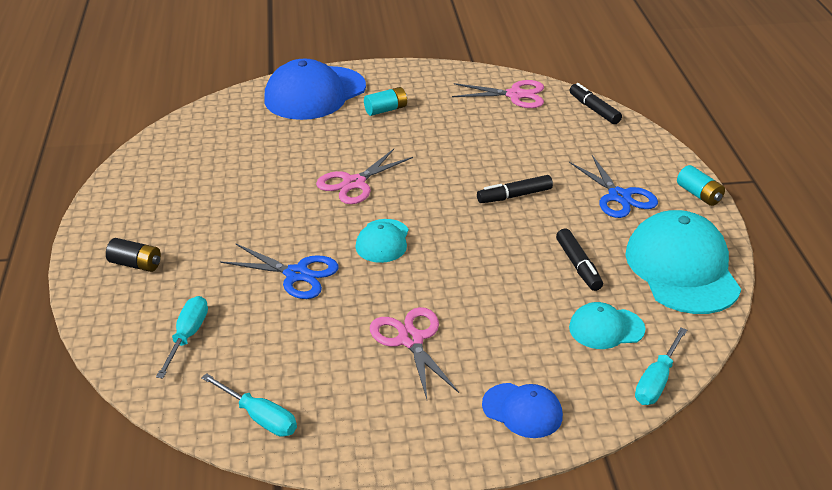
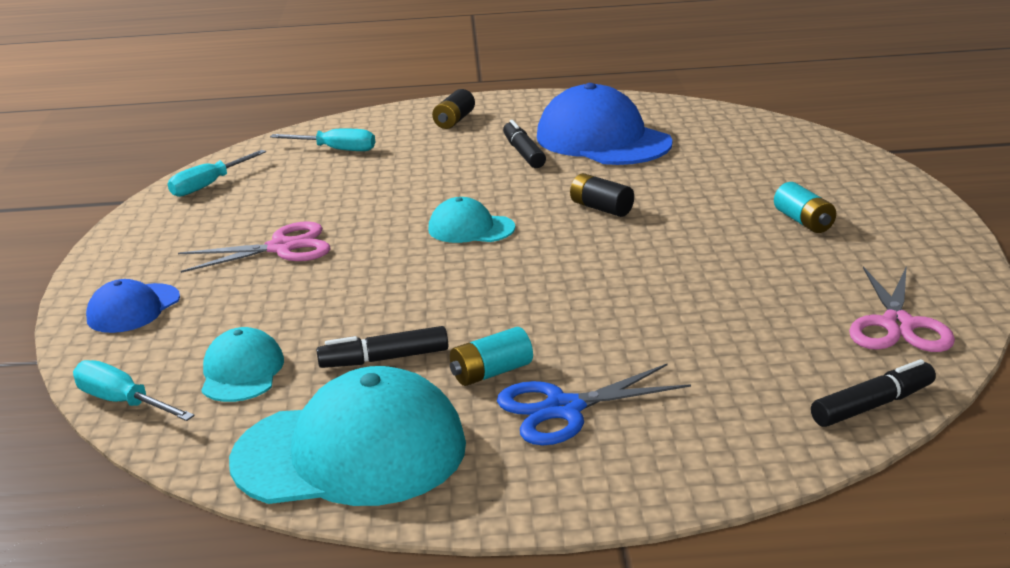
camera: 95 degrees right, 10 degrees down
blue scissors [220,243,339,299] -> none
blue cap [264,59,366,120] -> blue cap moved to [537,83,673,165]
pink scissors [316,149,413,204] -> black battery [570,173,634,217]
black marker [477,175,553,203] -> black marker moved to [503,120,546,168]
turquoise battery [677,165,725,206] -> turquoise battery moved to [450,327,533,386]

